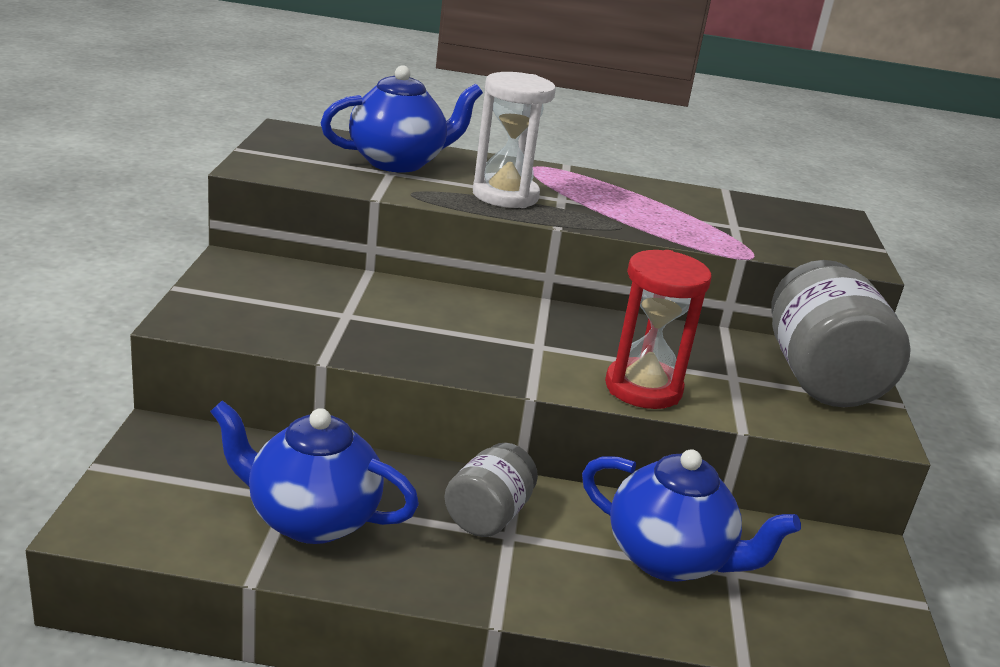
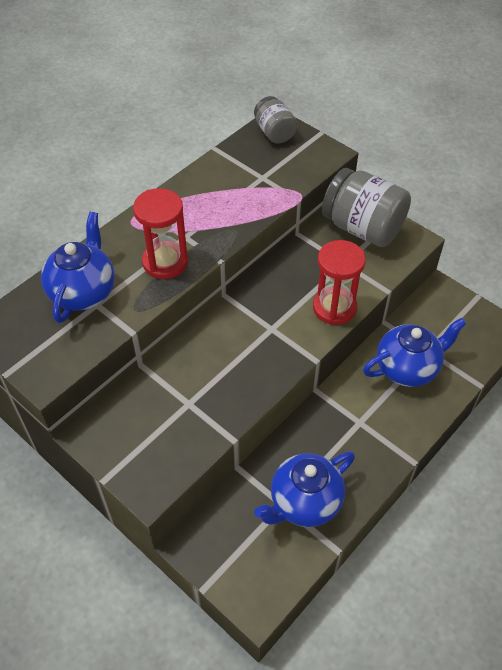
camera: 50 degrees left, 25 degrees up
grey jar [445,443,538,537] -> grey jar moved to [254,96,298,144]
white hourglass [473,72,556,208] -> red hourglass [133,188,188,279]

